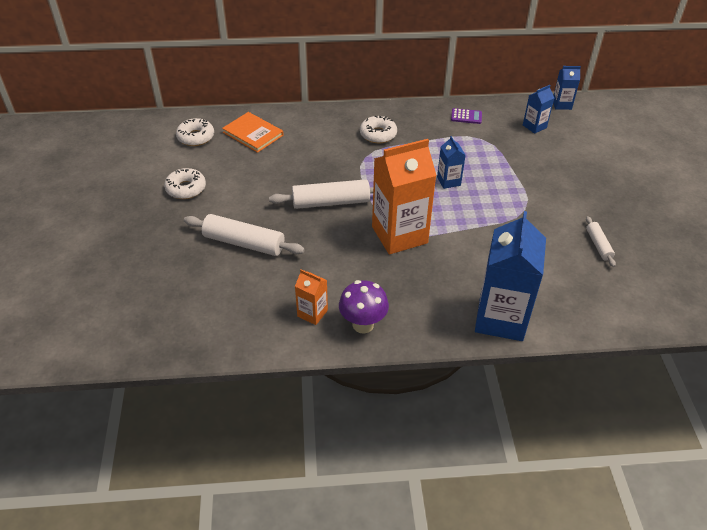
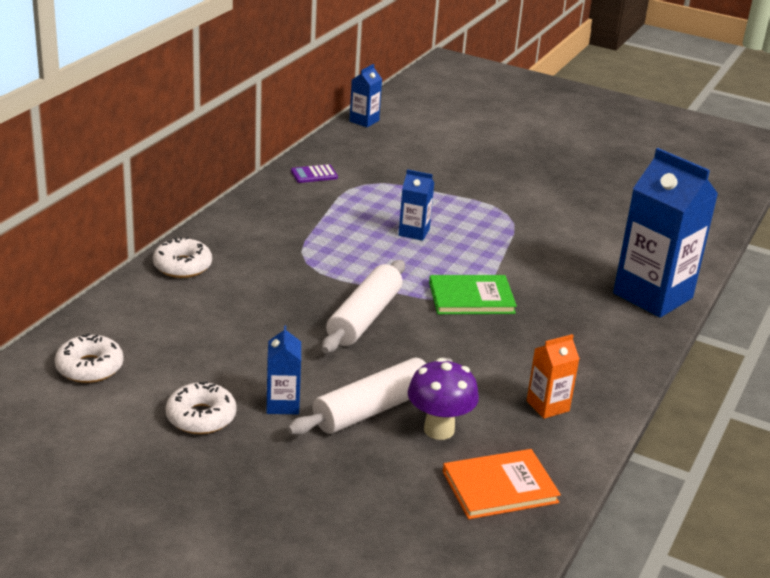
camera: 60 degrees left, 15 degrees down
orange book [222,112,283,153] -> orange book moved to [443,449,561,519]
purple mushroom [339,280,389,333] -> purple mushroom moved to [408,358,479,440]
white donut [360,116,397,143] -> white donut moved to [153,237,212,278]
orange carton [372,139,437,255] -> green book [429,275,517,314]
purple calculator [451,108,482,124] -> purple calculator turned 150 degrees counterclockwise [291,164,338,183]
blue carton [523,85,554,134] -> blue carton moved to [266,325,301,414]
white rolling pin [586,216,616,267] -> none

